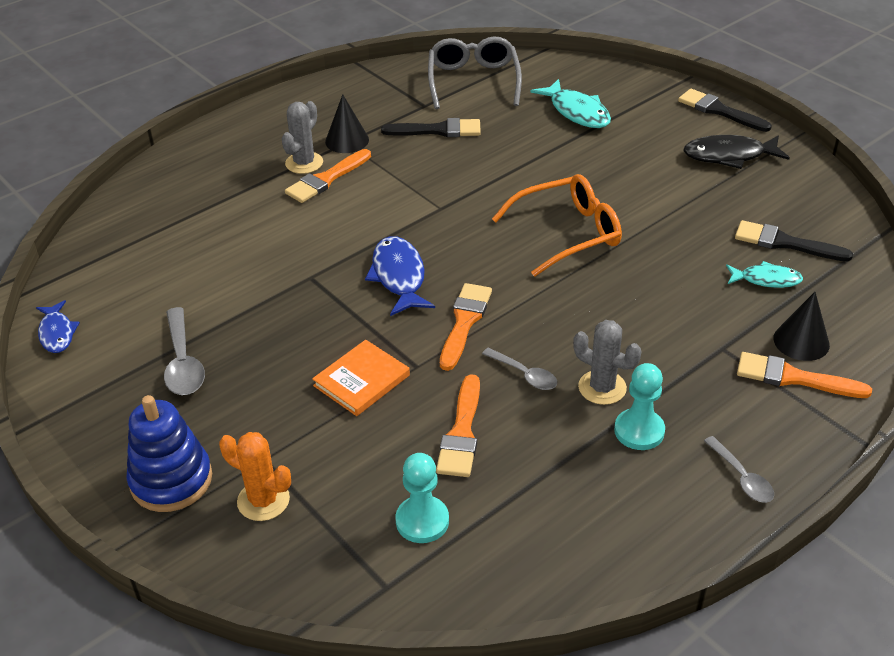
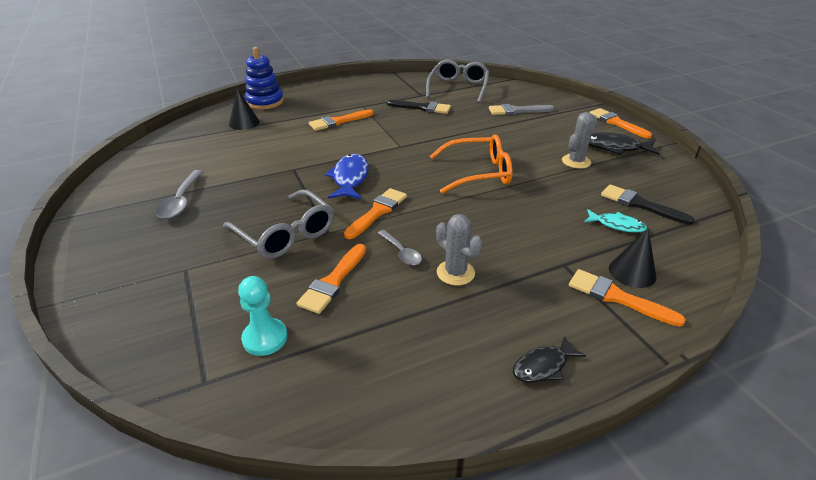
camera: 15 degrees right, 5 degrees down
blue fish [36,300,80,353] -> none
blue stacking toy [126,395,212,512] -> blue stacking toy moved to [245,47,284,109]
orange cactus [219,432,291,521] -> none
grey cactus [282,101,323,174] -> grey cactus moved to [562,112,597,169]
orange book [312,340,410,416] -> grey glasses [223,190,334,259]
black cone [325,94,369,153] -> black cone moved to [229,89,260,130]
turquoise fish [531,79,611,128] -> grey brush [489,104,555,115]
turquoise pawn [614,363,665,450] -> none
black brush [678,89,772,132] -> orange brush [589,108,652,139]
grey spoon [704,436,774,503] -> black fish [513,336,586,383]

